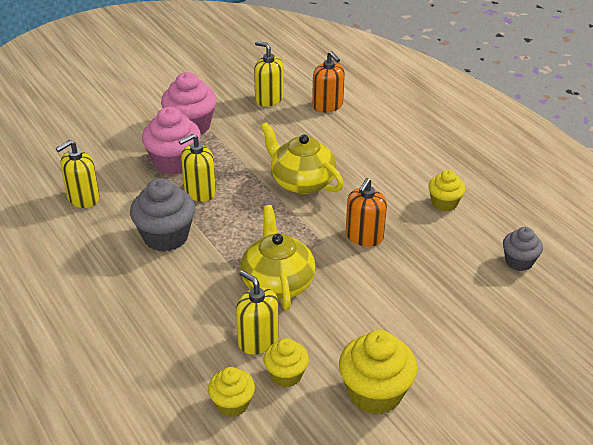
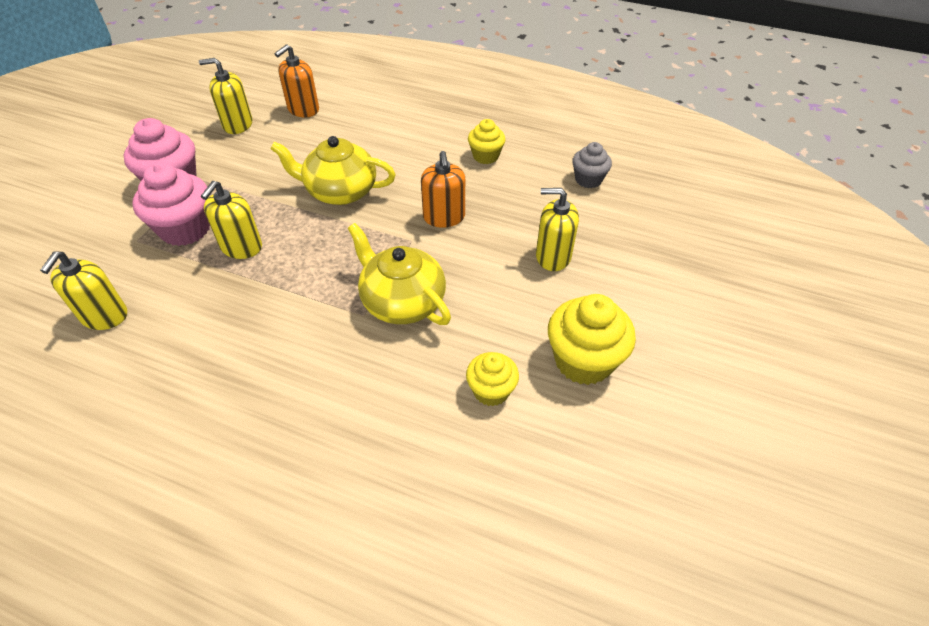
camera: 35 degrees left, 10 degrees up
grey cupcake [130,178,195,252] -> none
yellow cupcake [208,367,255,417] -> none
yellow soap dispenser [236,270,279,355] -> yellow soap dispenser moved to [536,188,579,271]
orange soap dispenser [312,51,345,113] -> orange soap dispenser turned 105 degrees clockwise [275,44,319,117]

